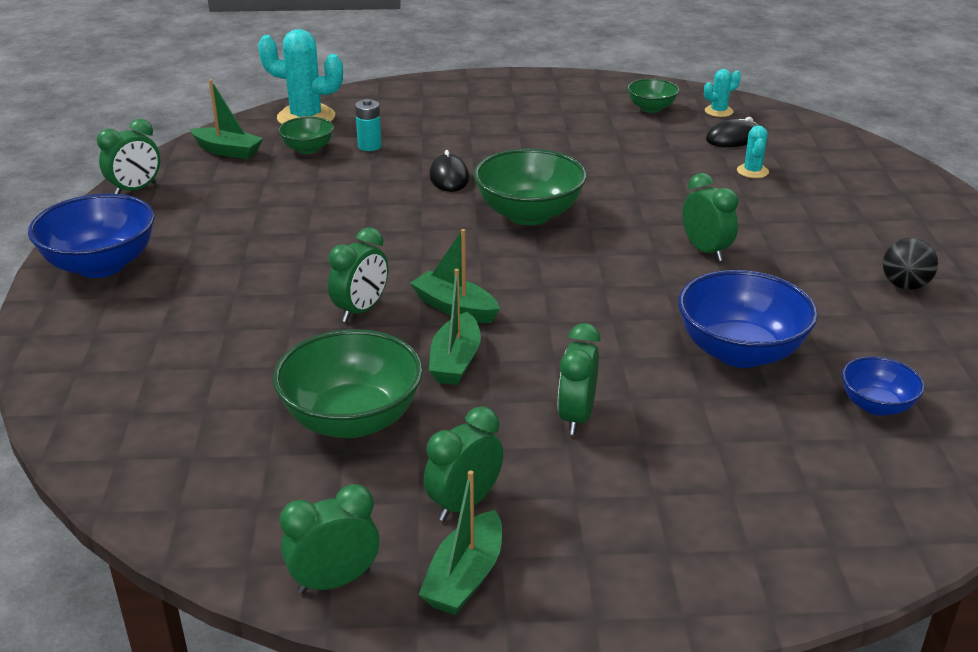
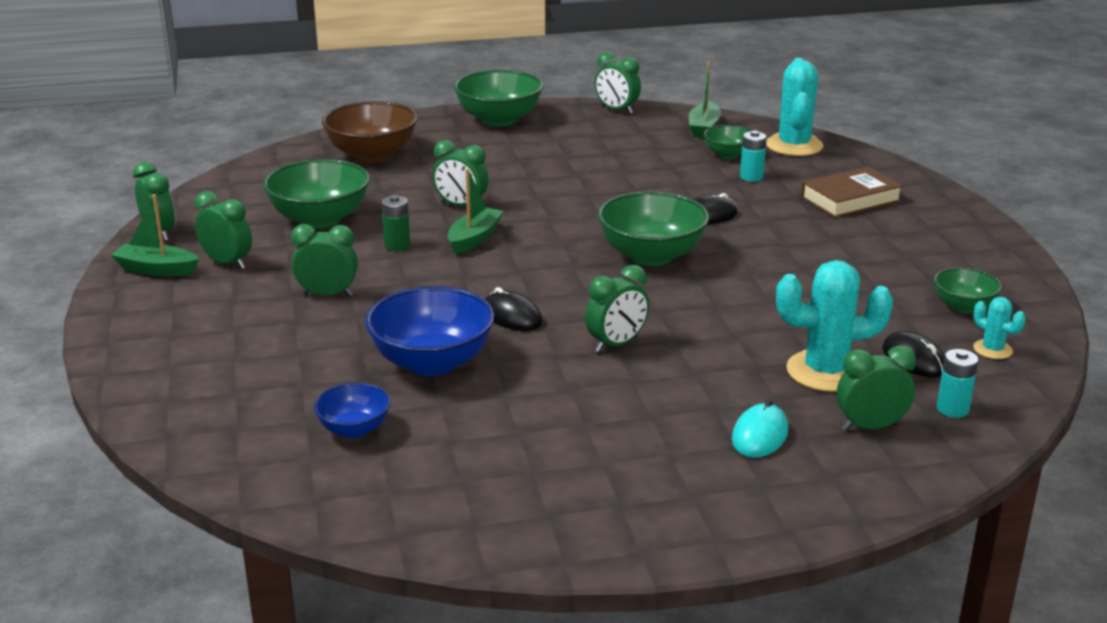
camera: 80 degrees right, 5 degrees down
blue bowl [28,193,155,278] -> green bowl [454,70,543,126]
green boat [429,269,481,385] -> green battery [381,195,410,251]
turquoise cactus [737,125,769,178] -> turquoise cactus [776,260,893,392], size x2.02
black ball [883,238,938,290] -> none
none -> brown bowl [322,101,417,163]
none -> black mouse [485,287,542,331]
none -> turquoise mouse [732,399,788,458]
none -> brown book [801,167,903,218]
none -> green clock [837,345,916,431]
none -> turquoise battery [936,349,978,418]

